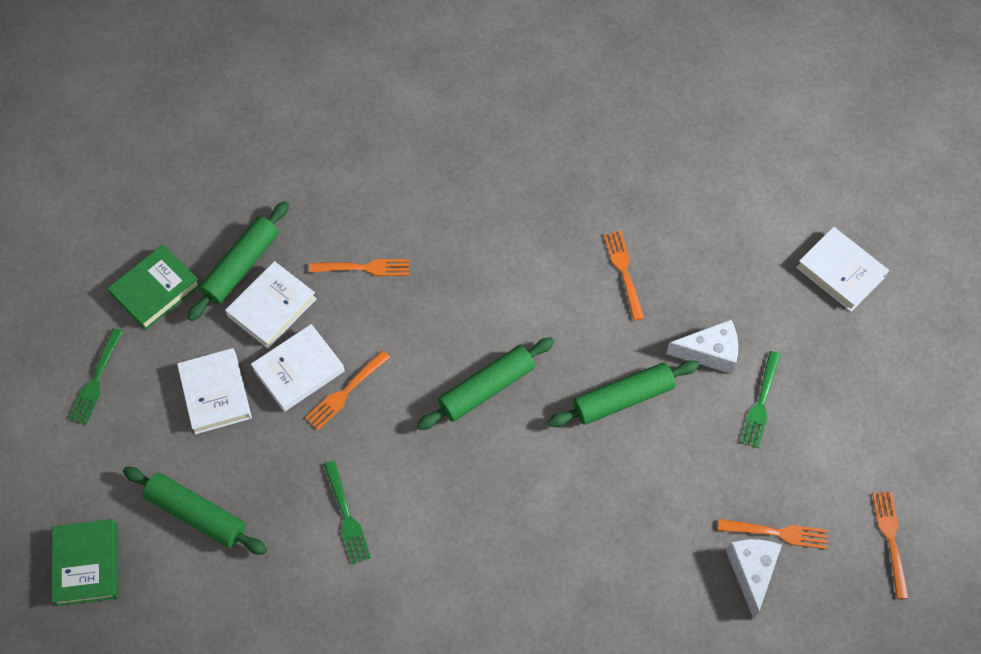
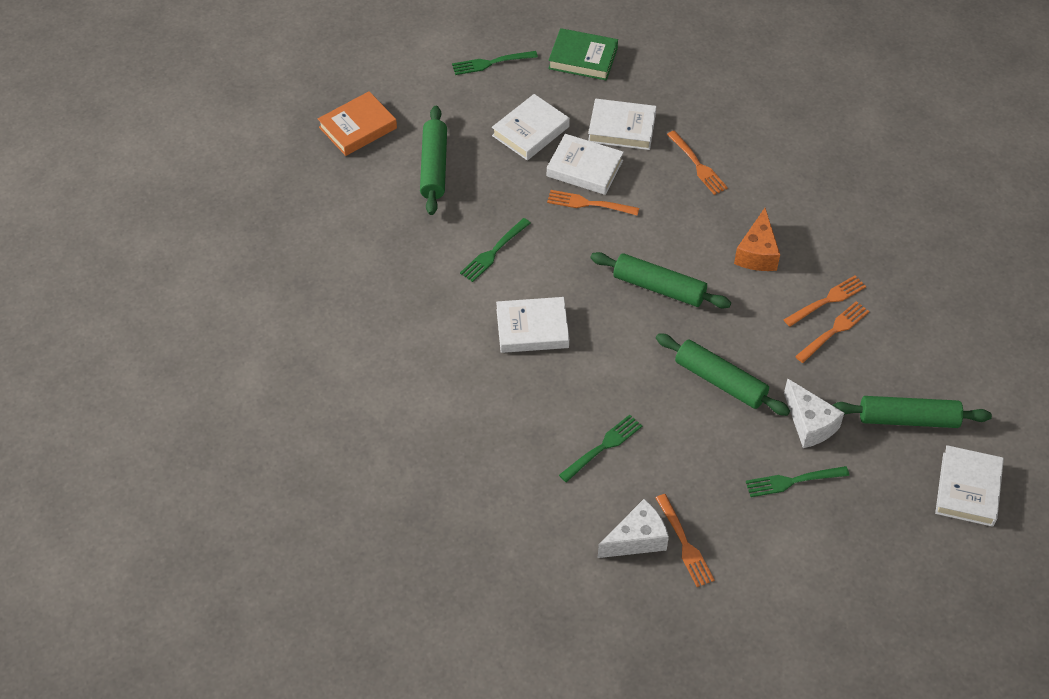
camera: 60 degrees right, 10 degrees down
green book [51,519,118,606] -> orange book [318,91,397,156]
green rolling pin [187,201,289,321] -> green rolling pin moved to [833,396,992,428]
orange fork [872,492,909,599] -> orange fork moved to [784,275,866,327]
none -> white book [496,297,569,353]
none -> green fork [559,415,642,482]
none -> orange cheese [734,208,780,271]

